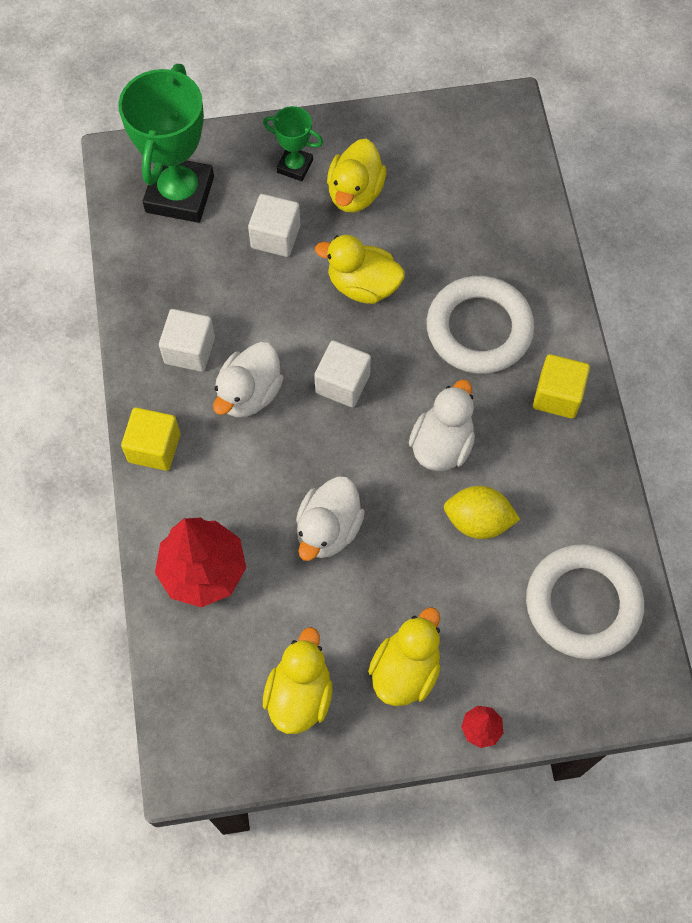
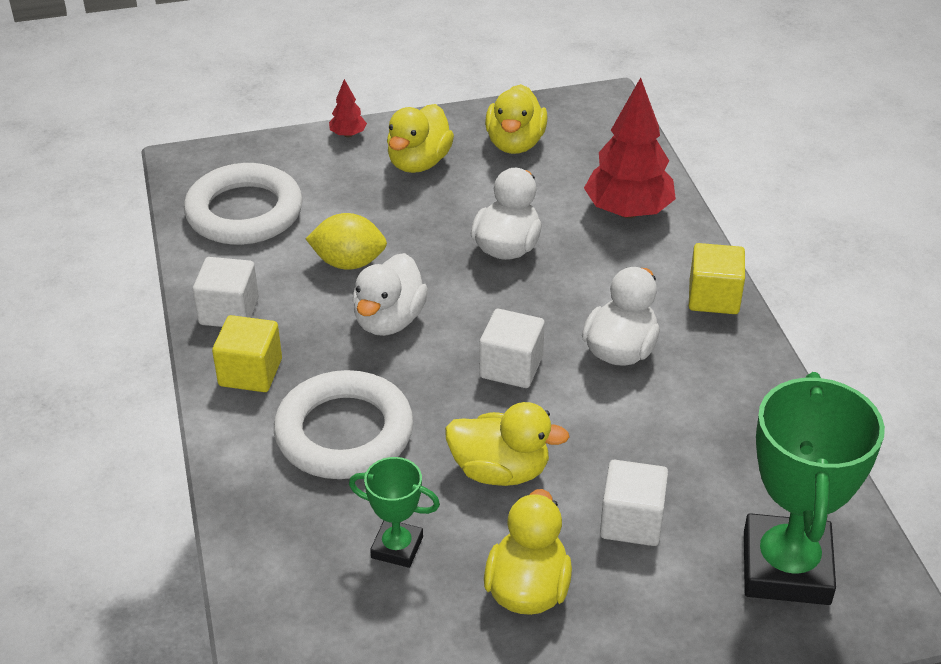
camera: 175 degrees right, 25 degrees down
white cube [159,309,215,372] -> white cube moved to [193,257,259,327]
green trophy [263,106,323,181] -> green trophy moved to [349,457,440,568]

